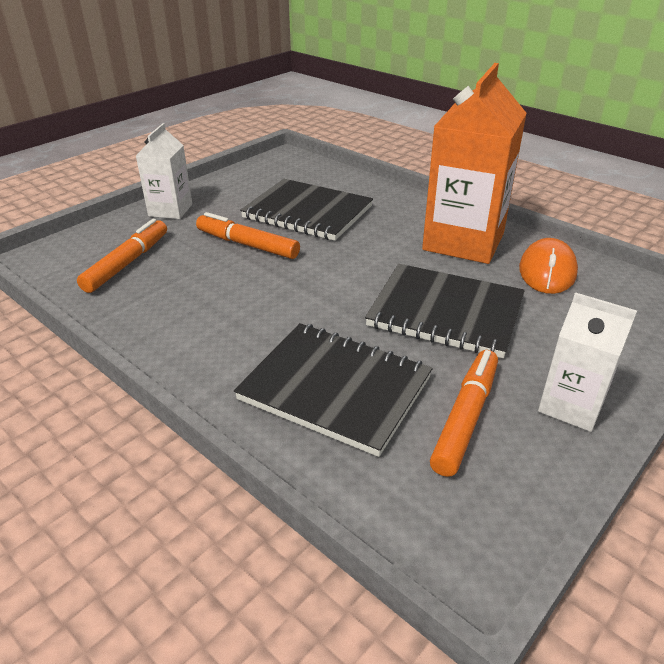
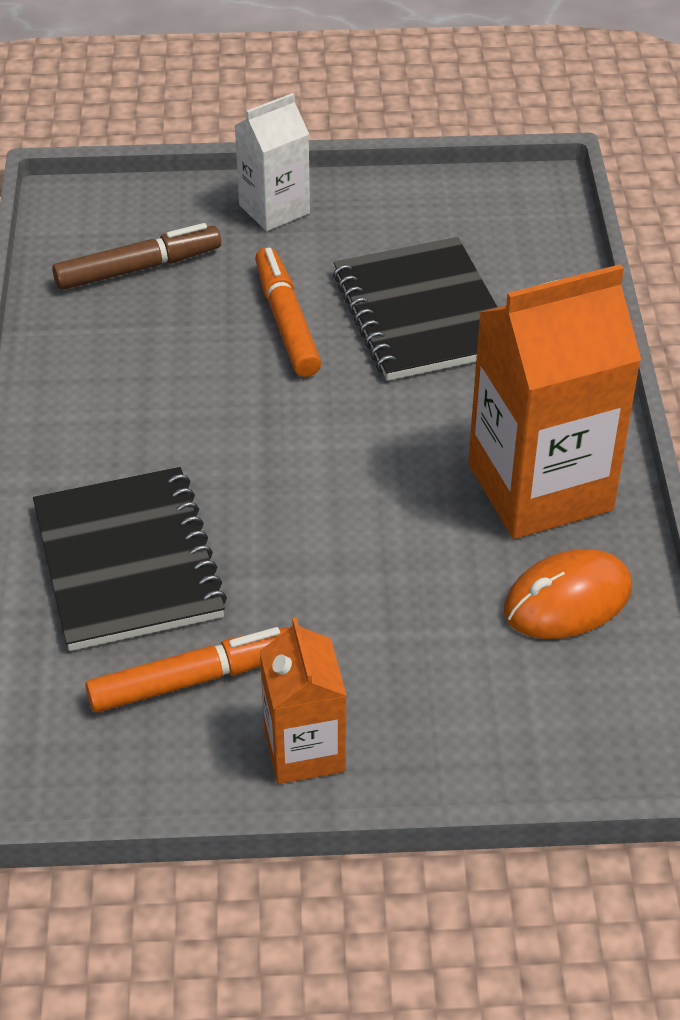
camera: 45 degrees right, 10 degrees up
orange marker [77,219,167,293] -> brown marker [52,223,221,290]
black notebook [365,264,525,358] -> none
white carton [538,292,637,432] -> orange carton [260,617,347,784]

